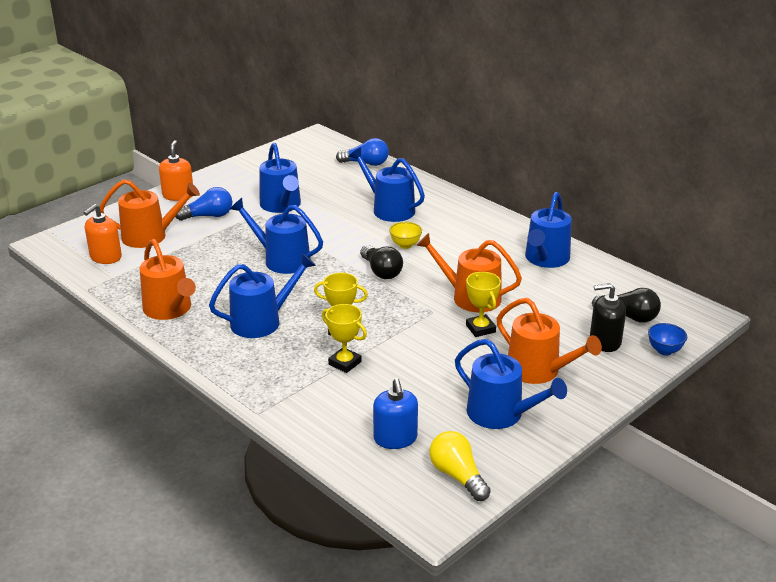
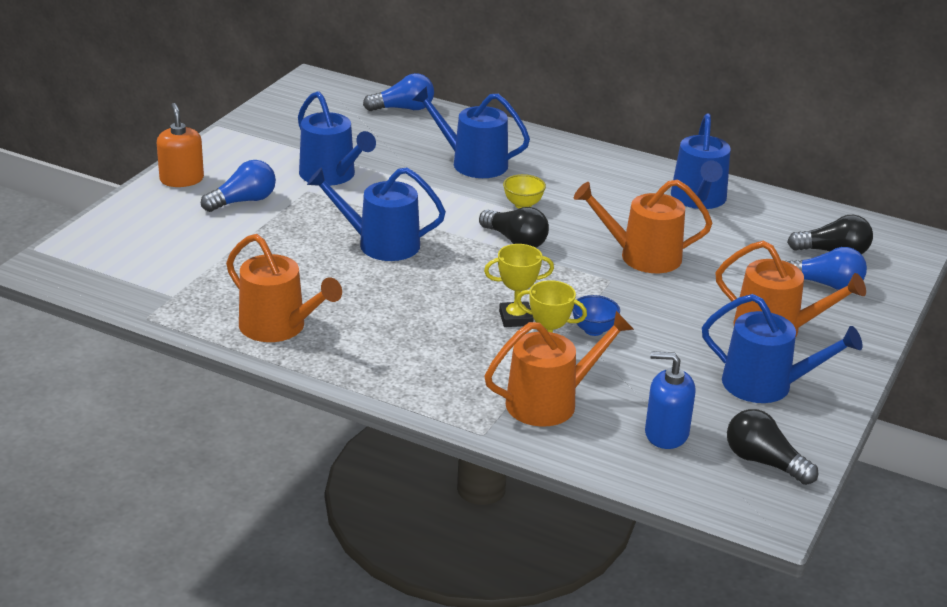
camera: 20 degrees left, 0 degrees up
orange soap dispenser [84,204,122,264] -> none
orange watering can [100,179,200,248] -> orange watering can moved to [485,311,634,426]
blue watering can [209,253,316,338] -> none
blue soap dispenser [373,378,418,449] -> blue soap dispenser turned 135 degrees clockwise [645,351,695,449]
yellow light bulb [429,431,491,501] -> black light bulb [727,409,818,485]
yellow trophy [466,272,501,337] -> none
black soap dispenser [590,283,626,352] -> blue light bulb [786,247,867,290]
blue bowl [648,323,687,356] -> blue bowl moved to [572,295,620,336]

